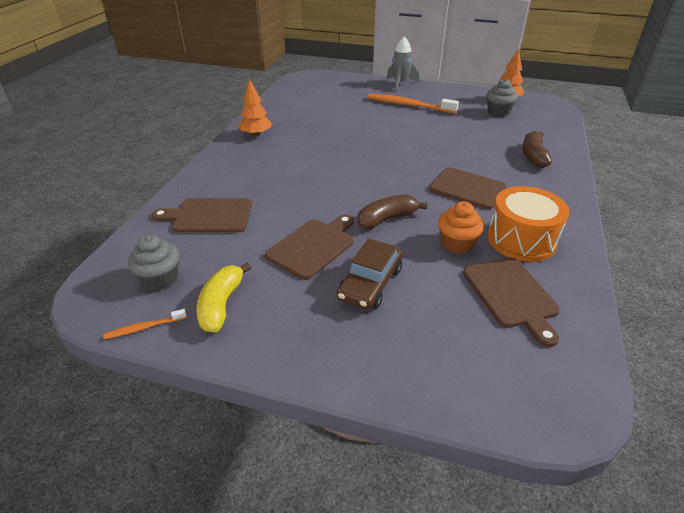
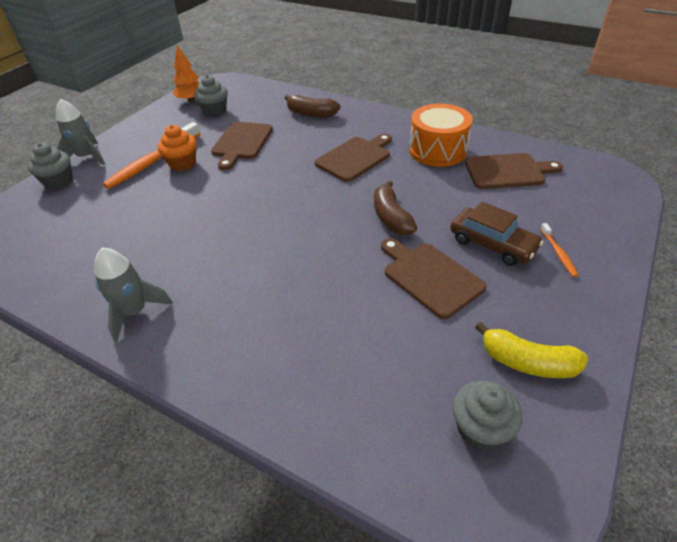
camera: 75 degrees left, 5 degrees up
orange toothbrush [103,309,187,339] -> orange toothbrush moved to [541,223,578,277]
brown cutting board [152,198,252,233] -> brown cutting board moved to [211,122,273,170]
orange tree [238,79,272,137] -> grey rocket [94,248,173,342]
orange cupcake [438,201,484,254] -> orange cupcake moved to [158,125,197,171]
none -> grey cupcake [27,143,73,190]

